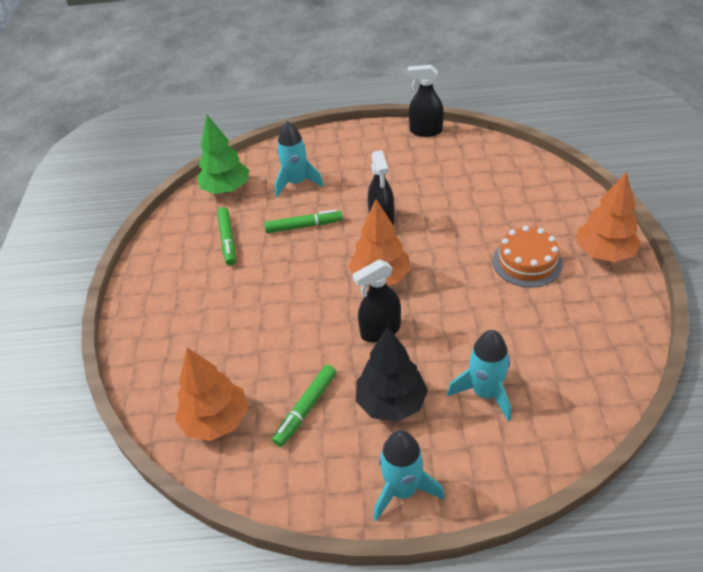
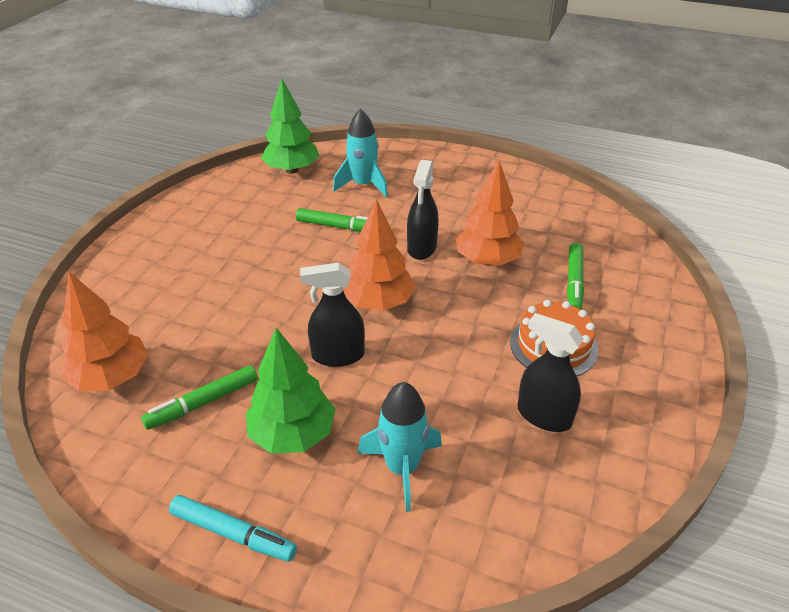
camera: 20 degrees right, 5 degrees down
green marker [217,207,236,266] -> green marker moved to [567,243,584,310]
black tree [356,327,428,422] -> green tree [246,328,336,454]
turquoise rocket [373,430,445,521] -> turquoise marker [169,495,297,562]
black spray bottle [407,65,444,137] -> black spray bottle moved to [518,313,584,432]
orange tree [577,172,641,262] -> orange tree moved to [456,161,524,266]

